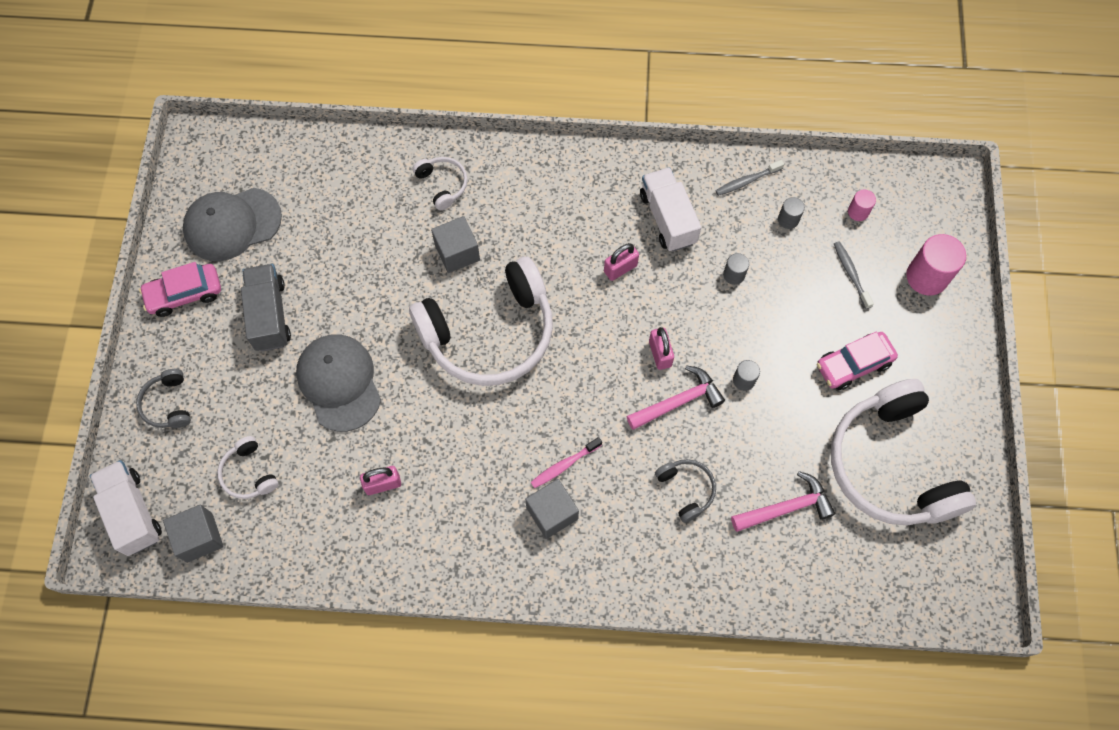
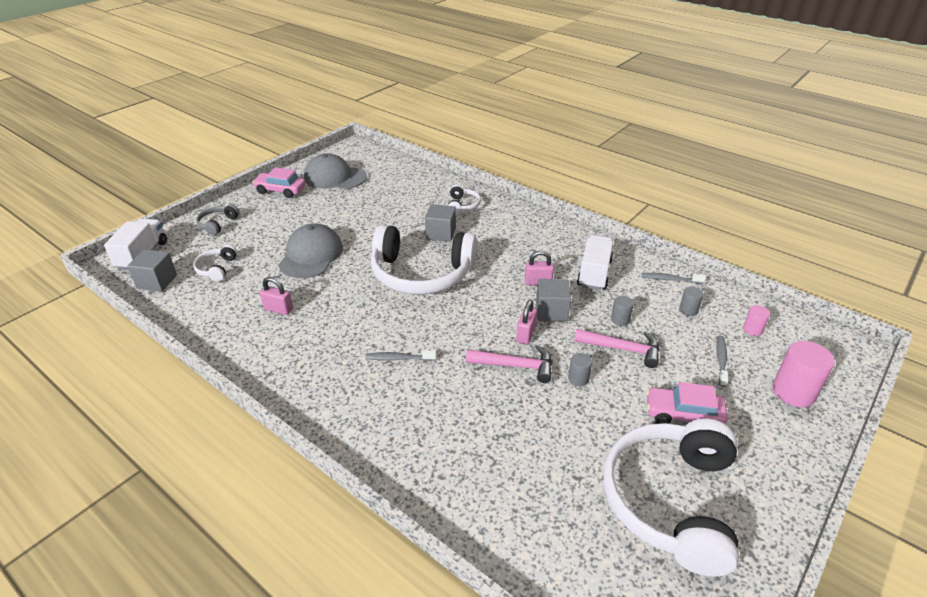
camera: 35 degrees right, 30 degrees down
grey truck [241,264,291,351] -> none
grey cube [525,479,579,539] -> grey cube moved to [536,279,571,322]
pink toothbrush [531,437,602,488] -> grey toothbrush [366,350,437,361]
grey headphones [655,459,716,523] -> none
pink hammer [731,471,835,532] -> pink hammer moved to [574,329,659,368]

